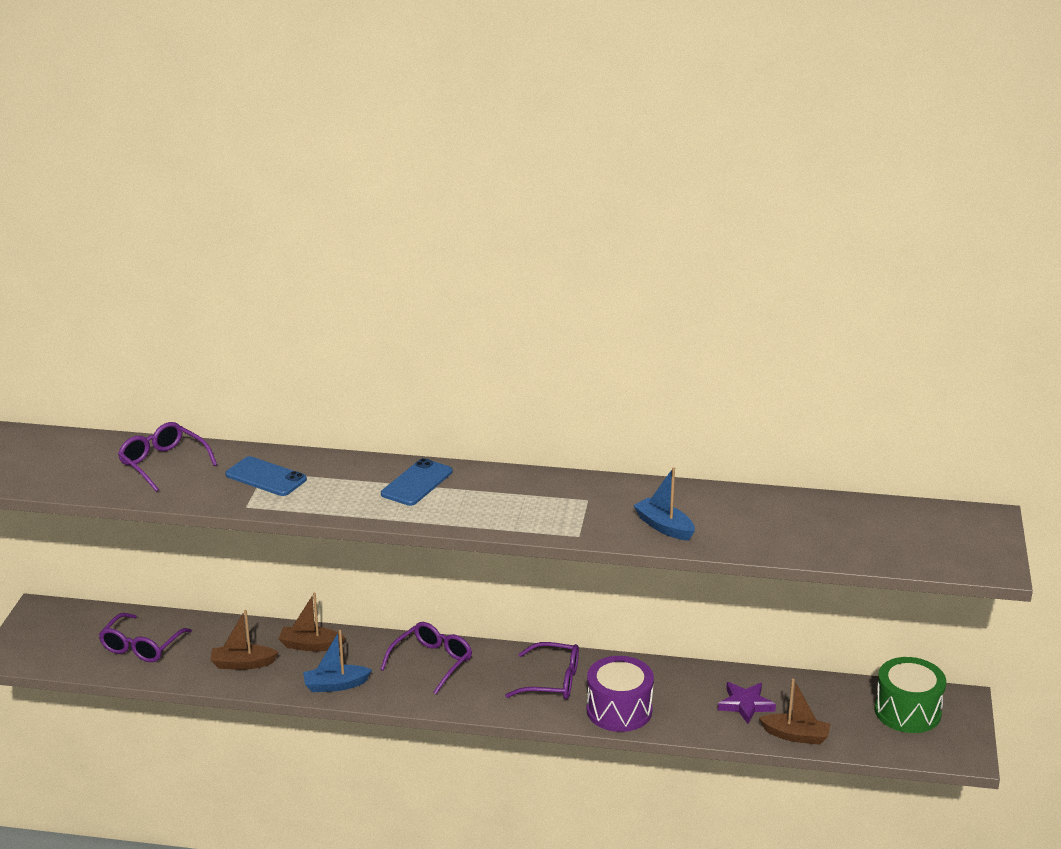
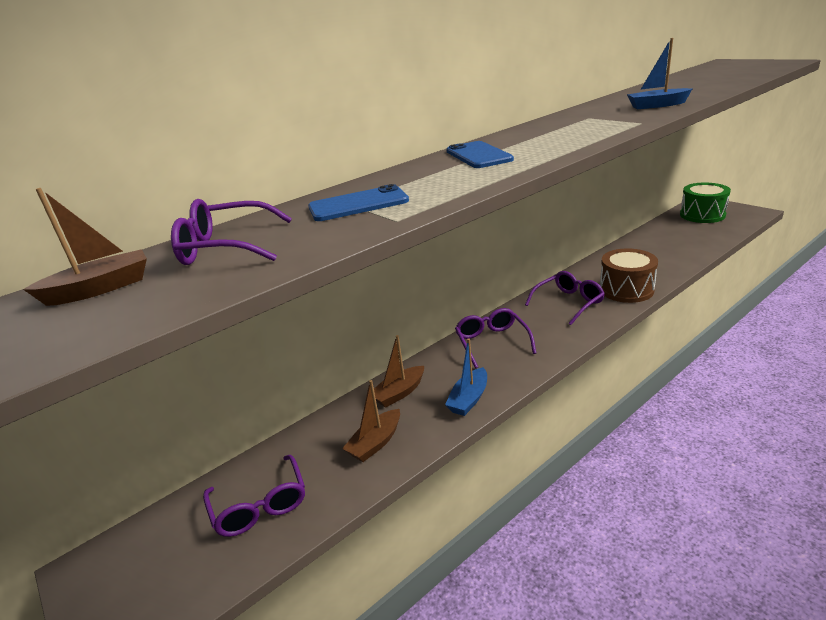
camera: 45 degrees left, 0 degrees up
purple drum [587,656,654,732] -> brown drum [600,248,658,303]
purple star [718,682,776,724] -> none
brown boat [759,679,831,745] -> brown boat moved to [23,188,147,306]

